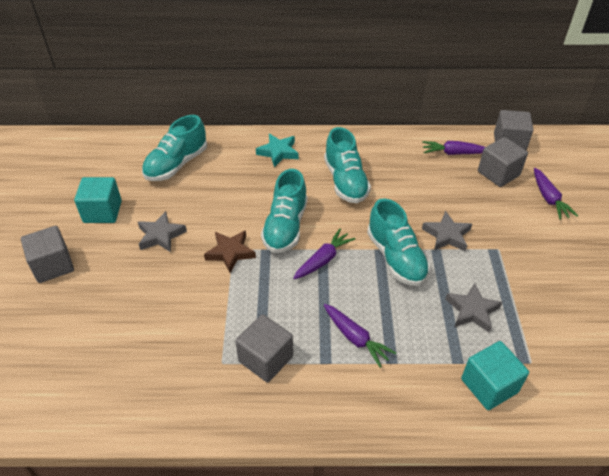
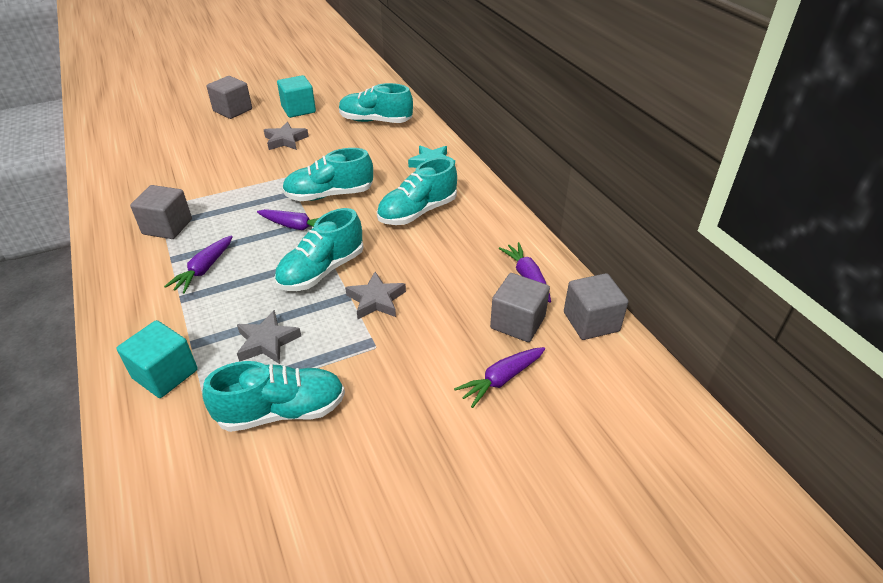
camera: 65 degrees right, 5 degrees down
brown star [204,230,256,273] -> none
none -> turquoise shoe [202,361,345,432]

